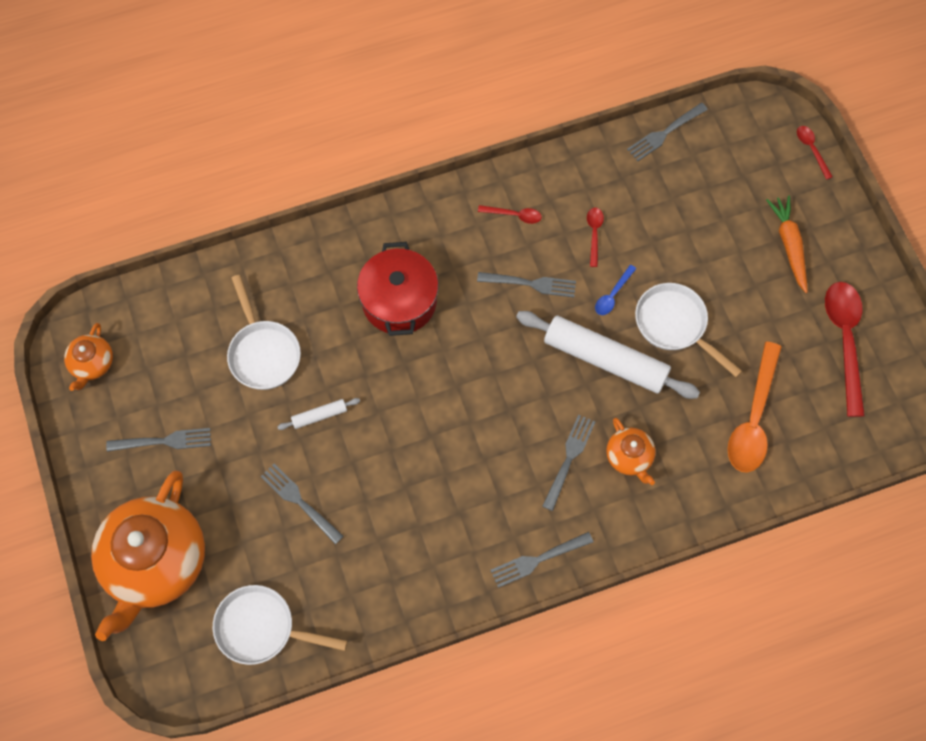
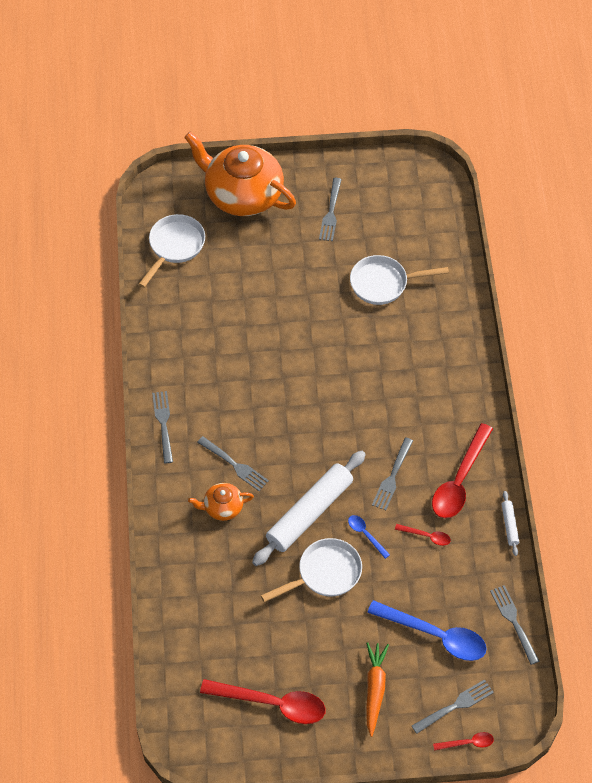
camera: 105 degrees right, 10 degrees down
orange teapot [64,323,113,391] -> none
grey fork [261,464,344,544] -> grey fork moved to [412,679,494,734]
white rolling pin [278,398,360,430] -> white rolling pin moved to [502,491,519,556]
red pot [357,242,439,336] -> none
red spoon [478,205,542,224] -> red spoon [432,423,493,518], size x2.12
orange spoon [728,342,781,473] -> none
orange carrot [766,196,808,293] -> orange carrot turned 90 degrees counterclockwise [366,642,389,737]
none -> blue spoon [367,600,487,661]

